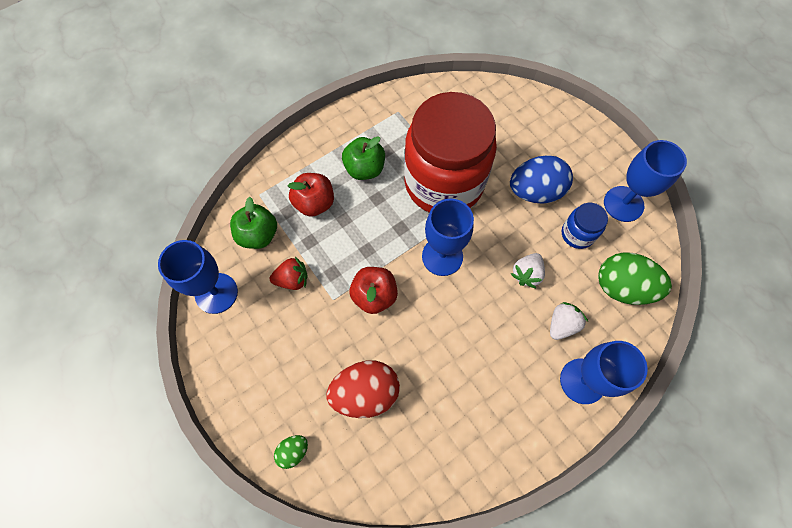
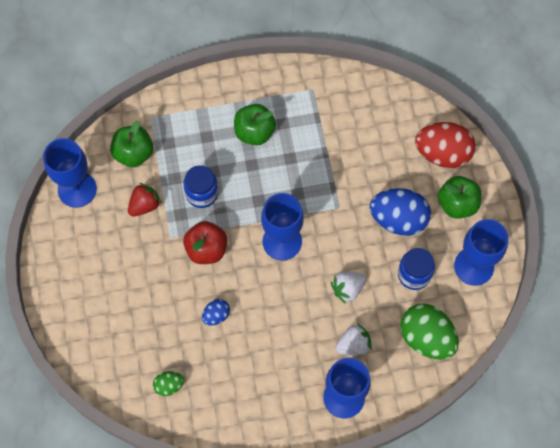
camera: 25 degrees right, 0 degrees up
red strawberry [270,257,308,290] -> red strawberry turned 60 degrees counterclockwise [128,183,161,217]
green egg [274,435,308,469] -> green egg moved to [153,371,184,396]
red apple [288,173,334,217] -> none
red egg [327,361,400,418] -> red egg moved to [415,122,476,168]
red jar [404,92,497,213] -> none
none -> blue jar [183,165,218,208]
none -> blue egg [202,299,230,326]
none -> green apple [438,176,481,219]

